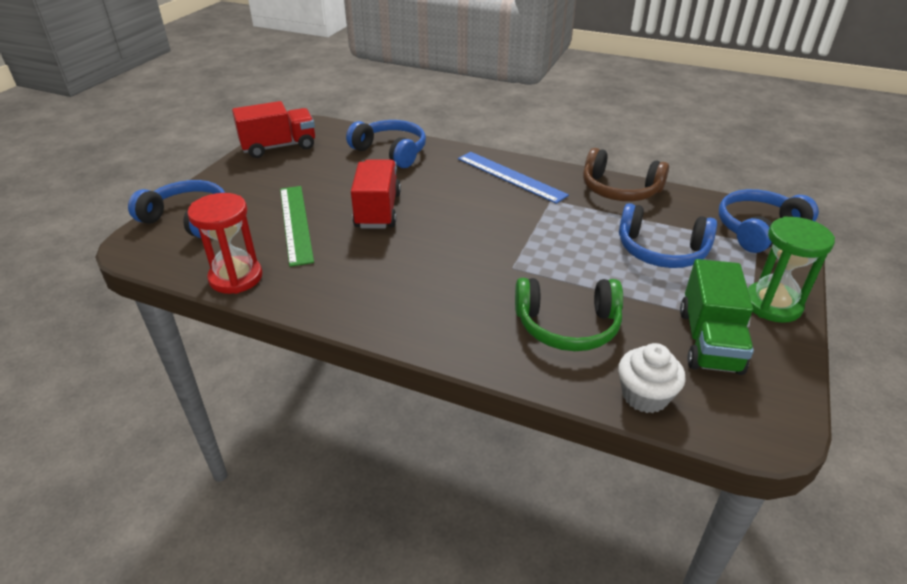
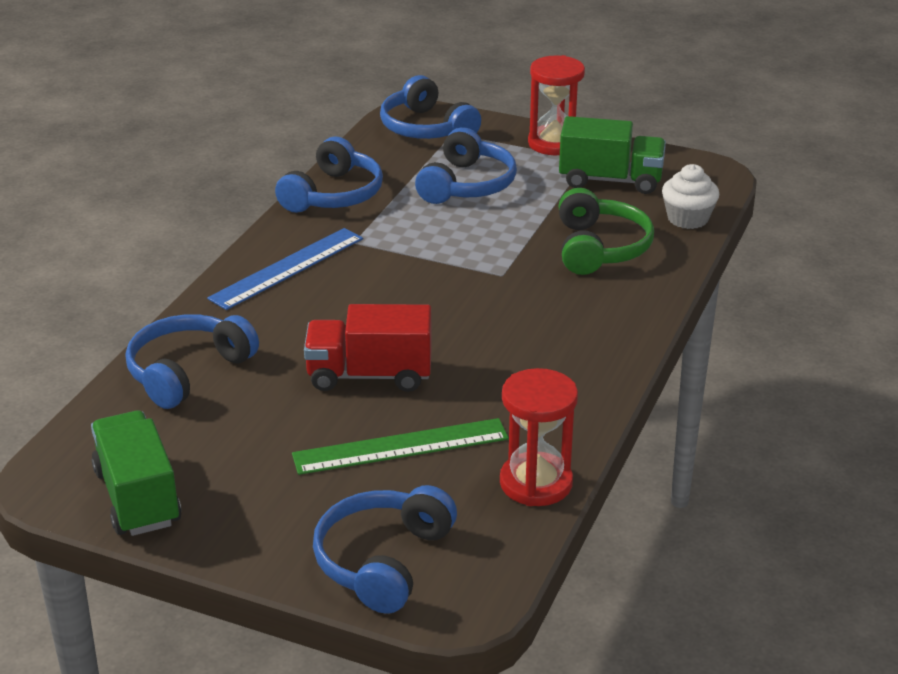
camera: 90 degrees left, 5 degrees down
red truck [232,101,315,158] -> green truck [91,410,182,536]
brown headphones [583,148,669,201] -> blue headphones [275,136,383,213]
green hourglass [748,216,835,323] -> red hourglass [528,55,585,155]

